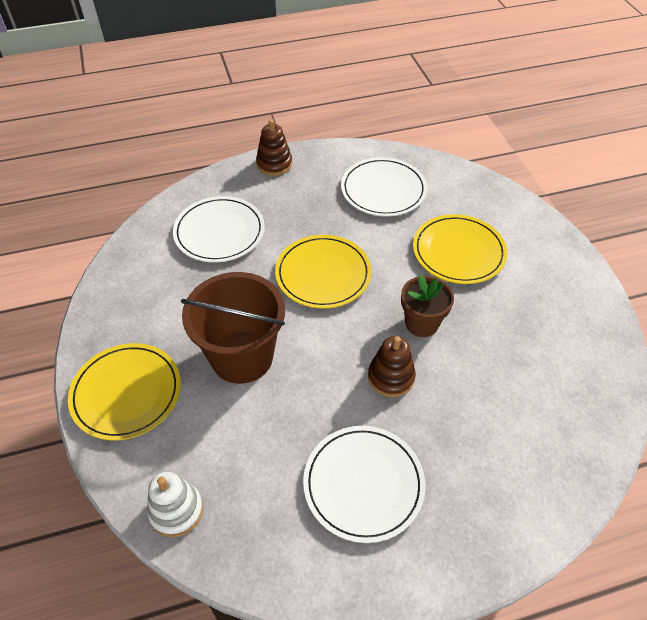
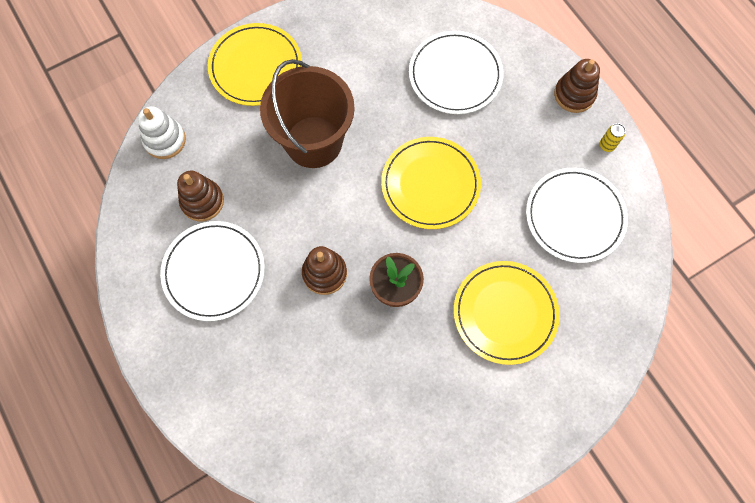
camera: 75 degrees right, 20 degrees up
none -> brown stacking toy [177,171,224,221]
none -> yellow can [600,123,626,152]

